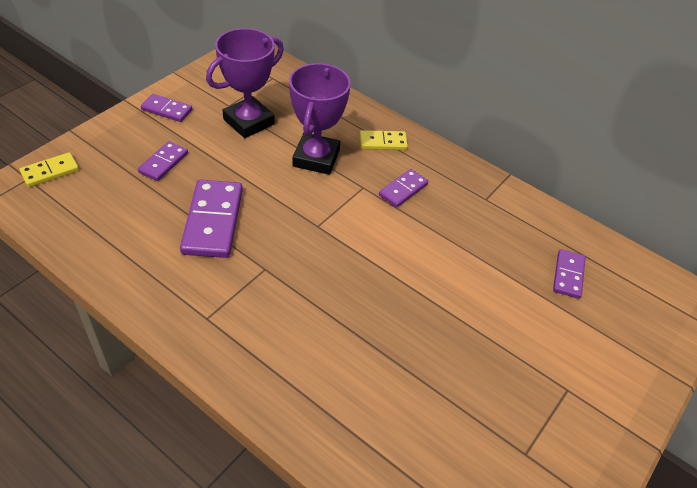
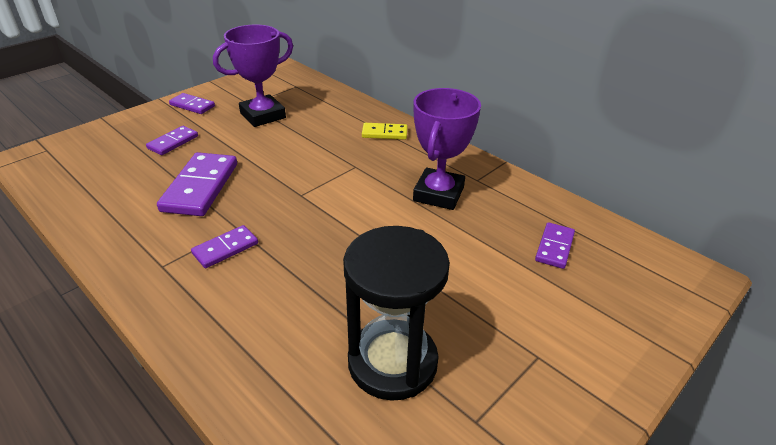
camera: 10 degrees right, 10 degrees down
yellow domino [20,152,79,187] -> none
purple trophy [289,63,351,175] -> purple trophy moved to [413,88,481,210]
purple domino [379,169,428,208] -> purple domino moved to [191,225,258,268]
none -> black hourglass [343,226,450,401]

